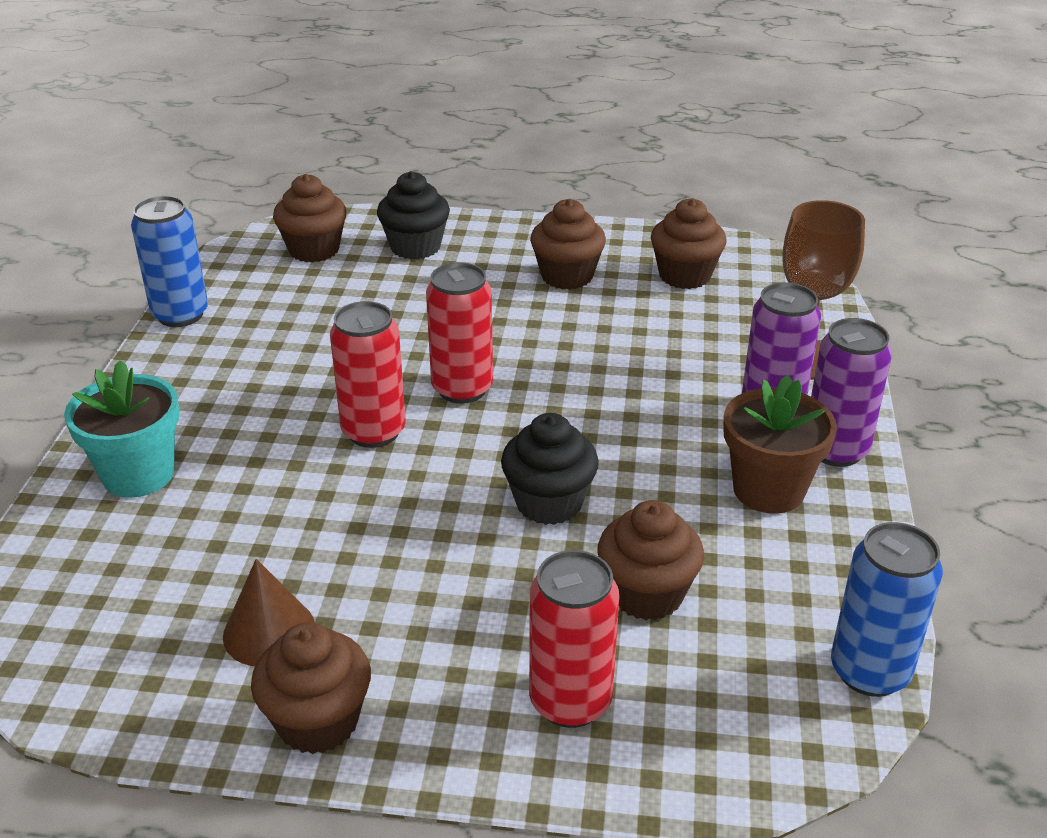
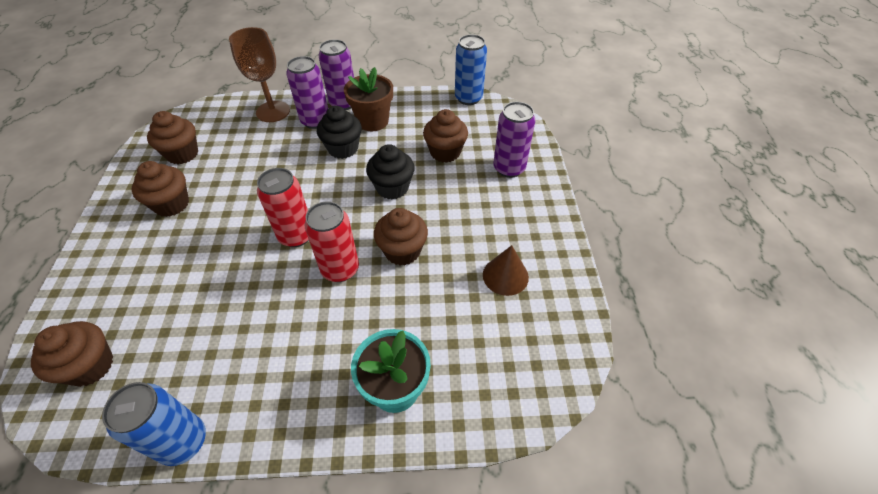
camera: 100 degrees left, 15 degrees up
brown cupcake [251,622,371,754] -> brown cupcake moved to [374,208,428,265]
black cupcake [377,171,450,260] -> black cupcake moved to [317,106,362,159]
red can [529,550,619,728] -> purple can [493,102,535,178]

